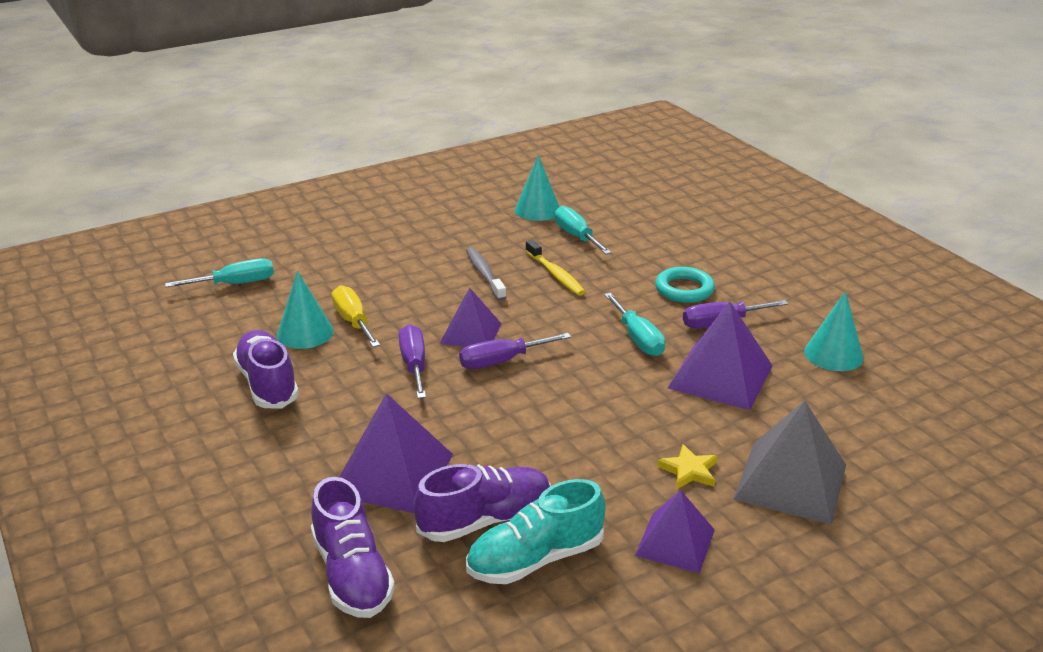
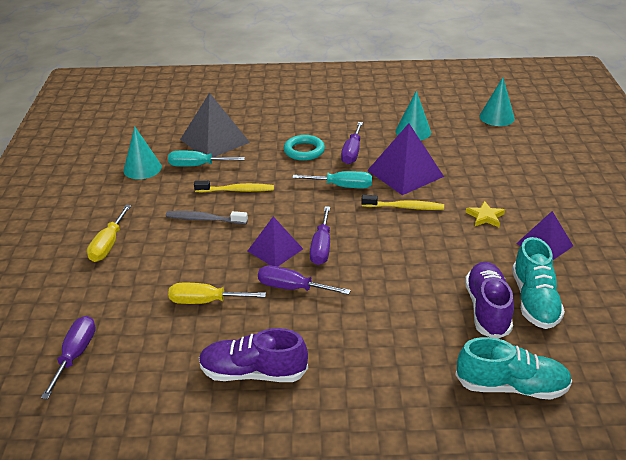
camera: 60 degrees left, 5 degrees up
turquoise screwdriver [165,258,274,287] -> purple screwdriver [41,316,96,399]
turquoise cone [277,271,334,349] -> turquoise cone moved to [479,77,515,126]
purple shoe [311,477,395,618] -> turquoise shoe [455,337,572,400]
purple pyramid [339,393,453,513] -> none
grey pyramid [733,401,846,525] -> grey pyramid moved to [180,93,250,157]
none -> yellow screwdriver [87,205,131,262]
none -> yellow toothbrush [361,195,444,210]

